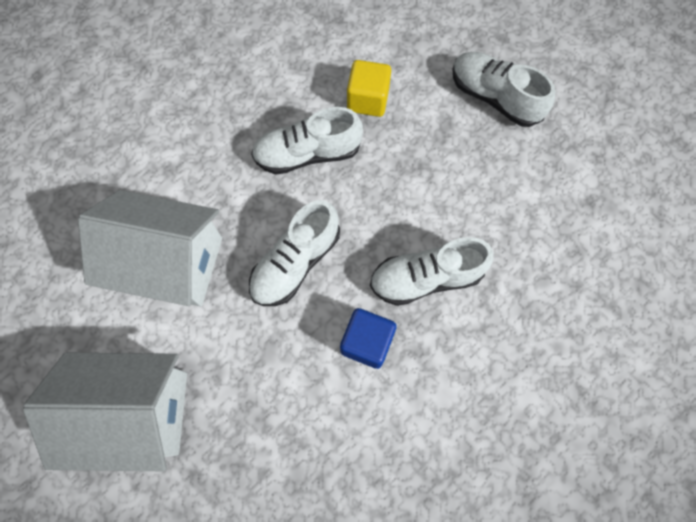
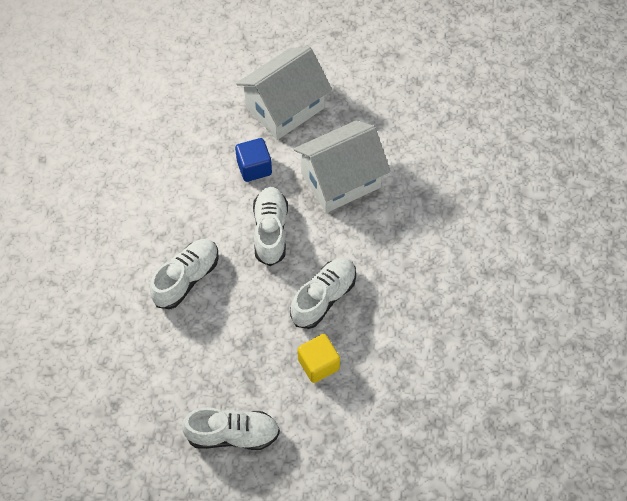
camera: 140 degrees right, 10 degrees down
blue cube [340,308,397,369] -> blue cube moved to [235,138,272,182]

